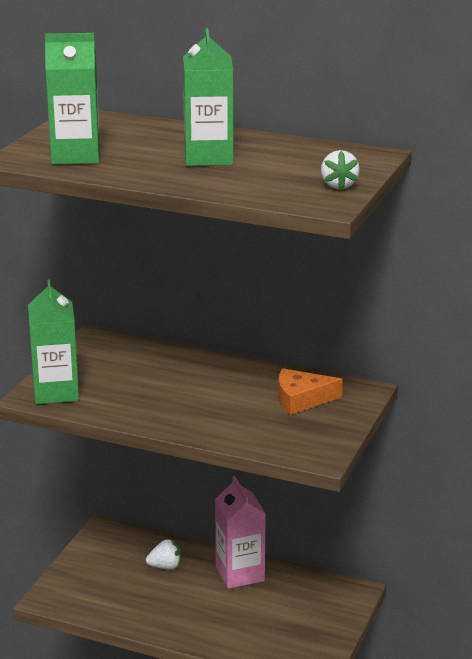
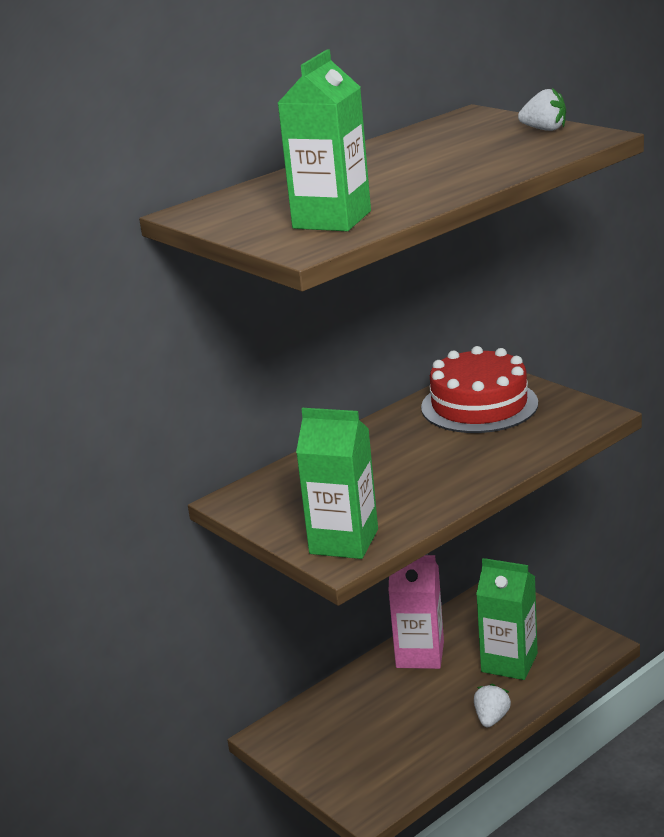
camera: 60 degrees left, 0 degrees up
white strawberry [146,539,181,570] -> white strawberry moved to [474,683,511,727]
green carton [183,28,234,166] -> green carton moved to [476,558,538,680]
orange cheese [278,368,343,415] -> red cake [421,346,538,433]

